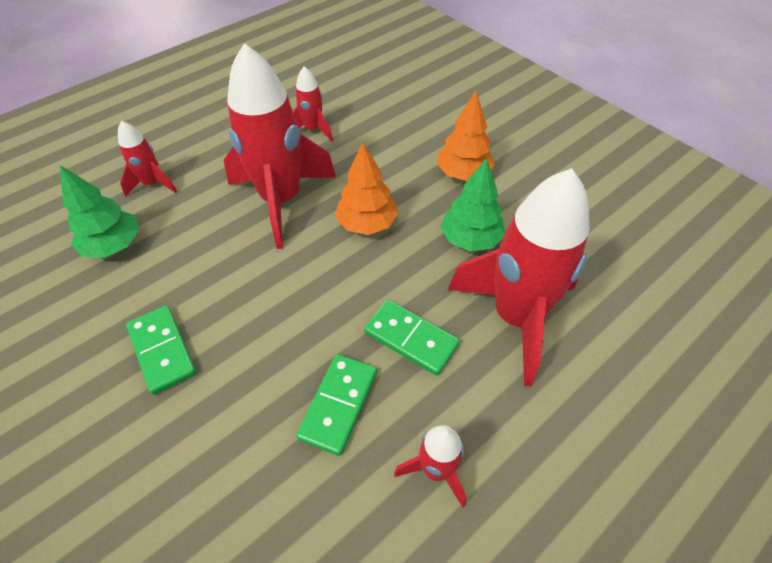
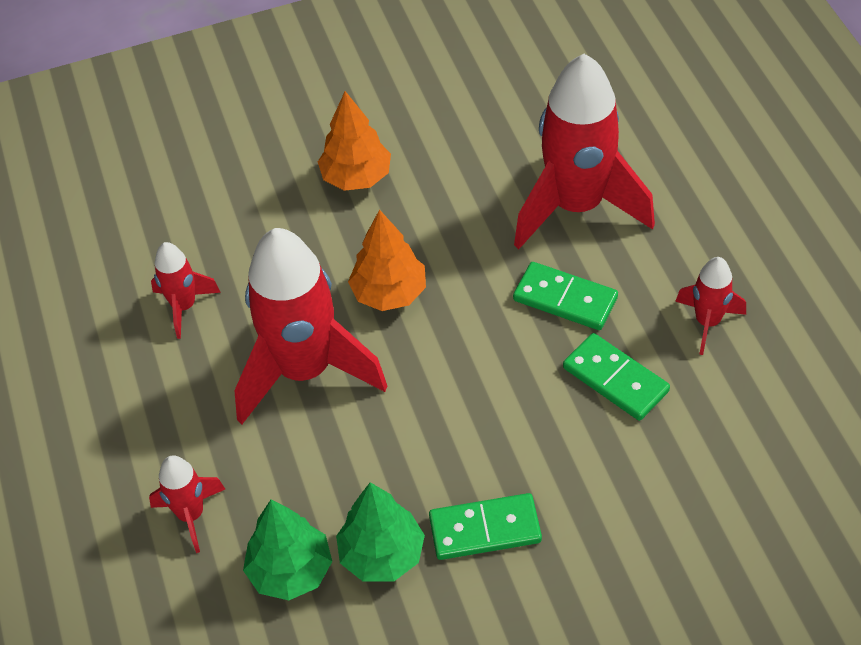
camera: 65 degrees left, 0 degrees up
green domino [364,300,460,376] -> green domino turned 60 degrees clockwise [513,262,618,330]
green tree [441,158,505,252] -> green tree moved to [336,482,425,582]

